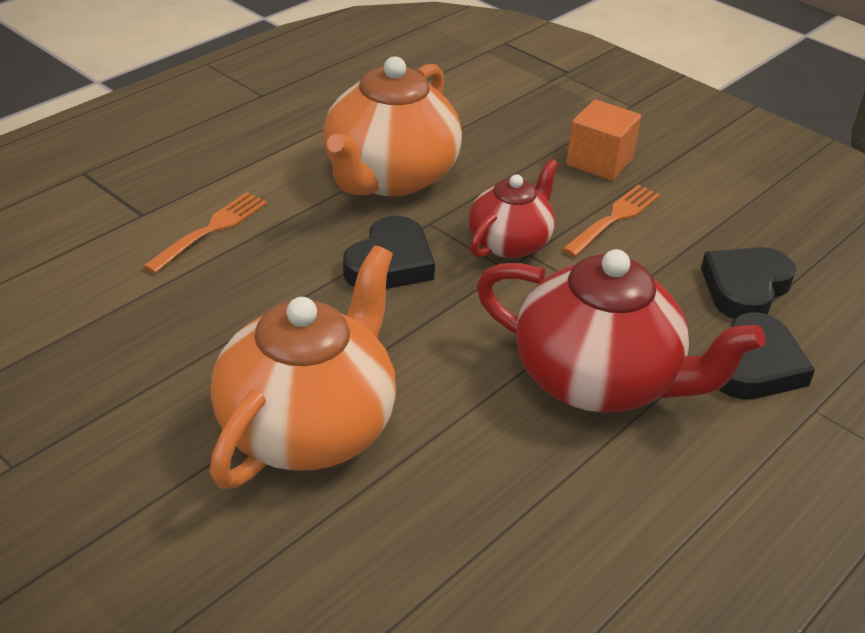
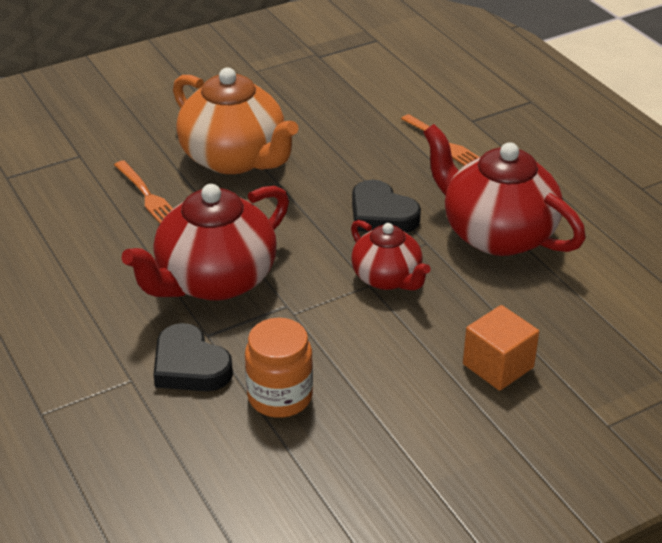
camera: 110 degrees right, 0 degrees up
orange teapot [323,56,462,197] -> red teapot [423,124,586,256]
orange fork [562,185,660,257] -> orange fork moved to [114,160,173,223]
black heart [701,247,796,319] -> orange jar [245,318,313,418]

